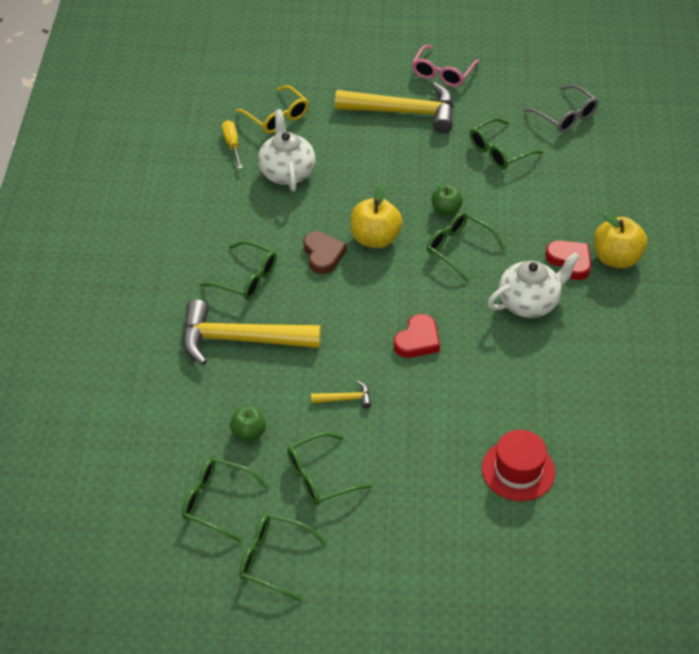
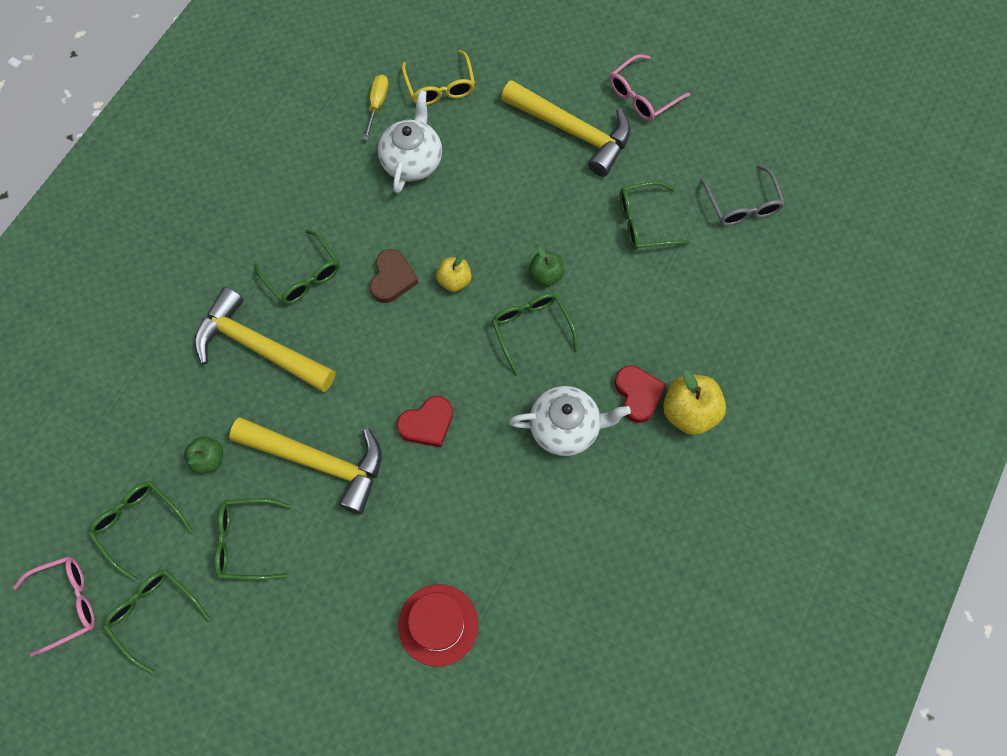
camera: 25 degrees right, 20 degrees up
yellow hammer [311,381,371,409] -> yellow hammer [229,418,382,514], size x2.41
yellow apple [350,186,403,248] -> yellow apple [436,254,472,292], size x0.61
none -> pink glasses [13,556,95,656]

